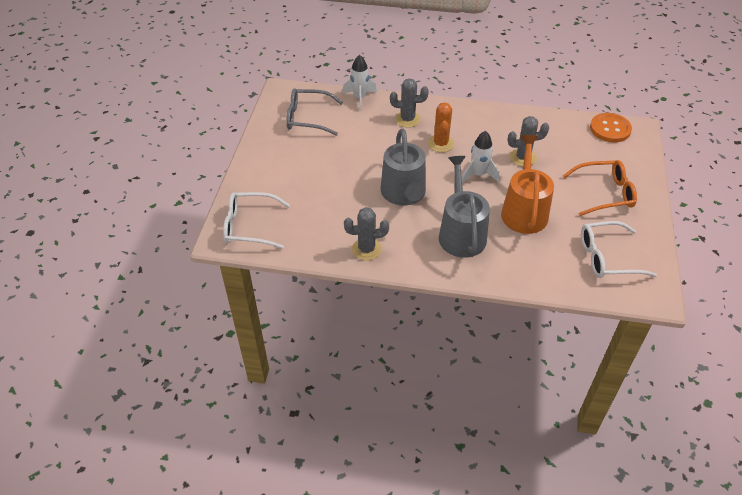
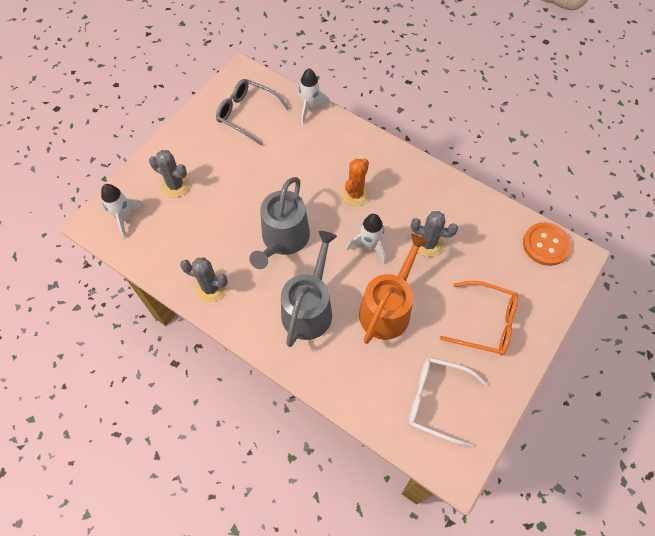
camera: 25 degrees right, 15 degrees up
white glasses [223,192,290,249] -> white rocket [101,184,146,239]
grey cactus [390,78,429,128] -> grey cactus moved to [149,150,190,198]

